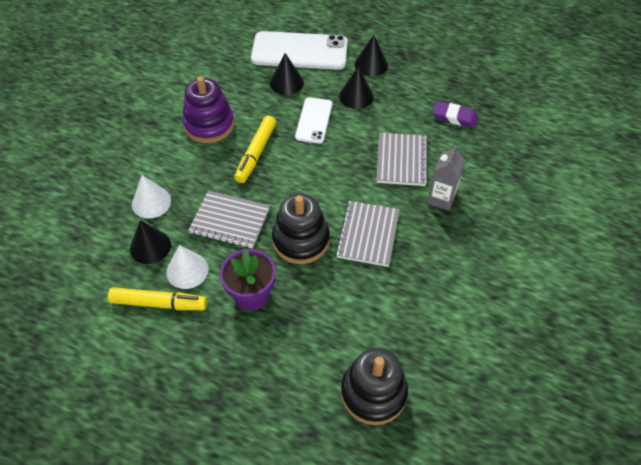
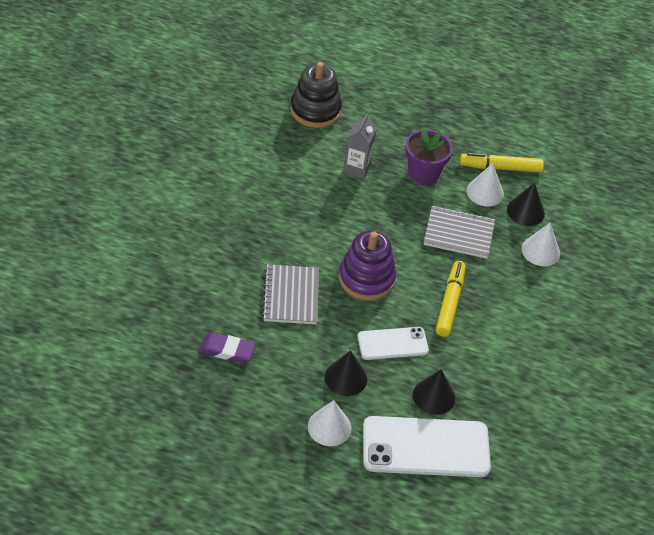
camera: 170 degrees right, 5 degrees down
purple stacking toy [182,76,234,143] -> purple stacking toy moved to [339,231,396,300]
black stacking toy [272,193,330,264] -> none
white phone [295,97,333,144] -> white phone turned 75 degrees clockwise [358,327,429,360]
grey notebook [336,201,400,267] -> none
black cone [355,35,388,76] -> white cone [308,400,351,446]
grey carton [427,145,465,211] -> grey carton moved to [343,114,377,179]

